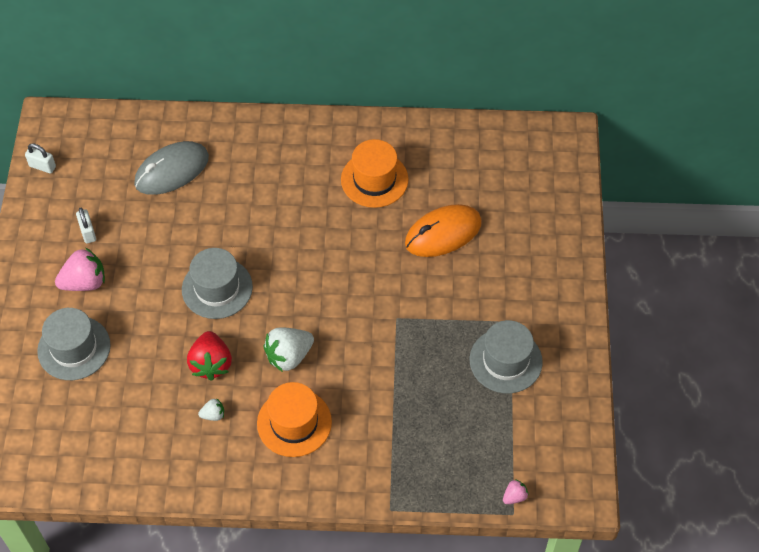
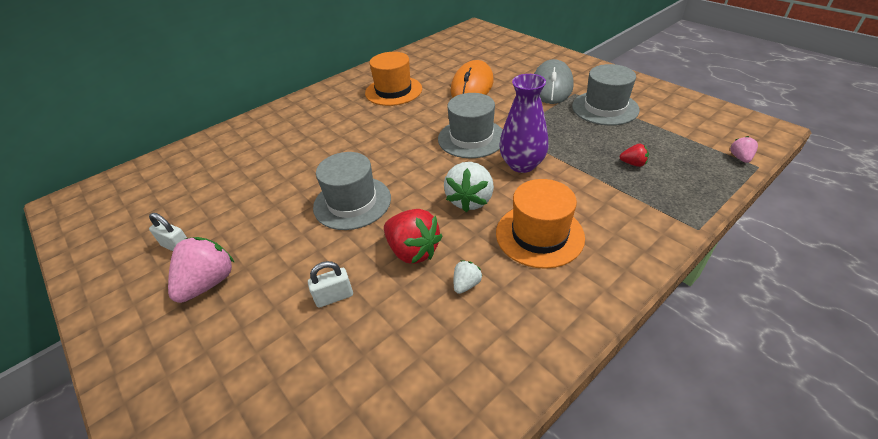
camera: 40 degrees left, 15 degrees down
white padlock [25,143,56,174] -> white padlock moved to [308,261,353,308]
grey hat [37,308,111,380] -> grey hat moved to [438,93,503,158]
grey mouse [134,141,209,195] -> grey mouse moved to [534,59,574,104]
none -> purple vase [500,74,548,173]
none -> red strawberry [620,144,649,167]

